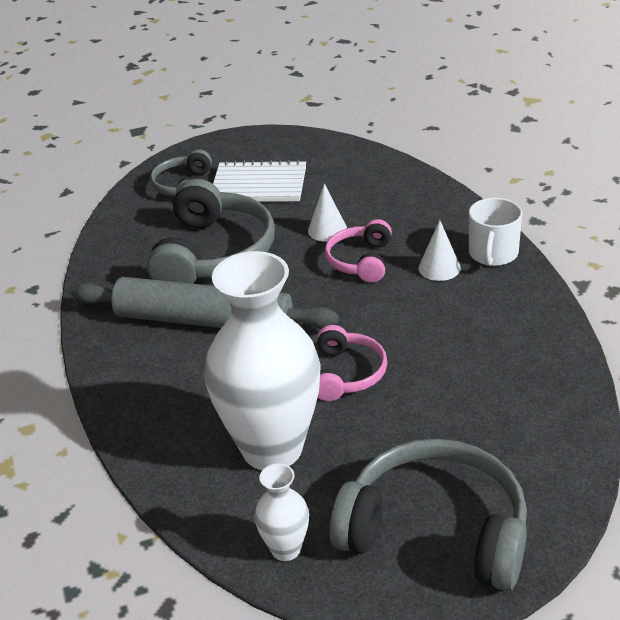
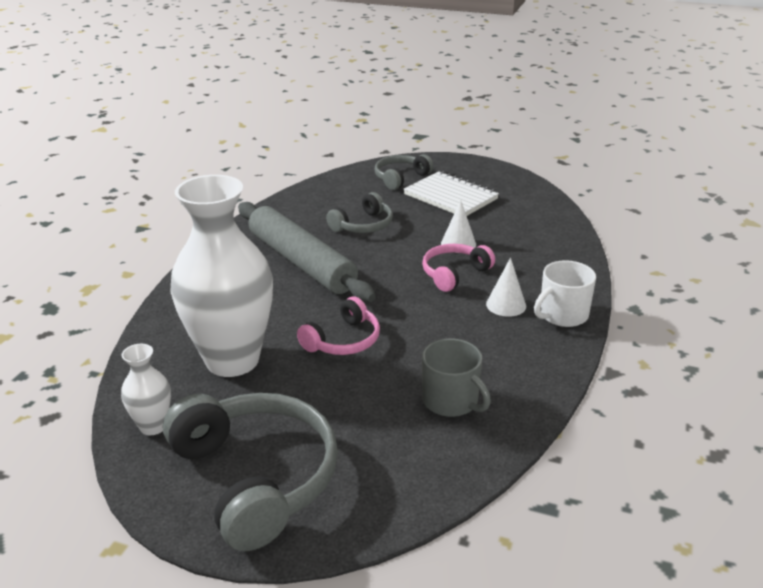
camera: 35 degrees right, 5 degrees down
grey headphones [147,179,275,284] -> grey headphones [326,192,393,233], size x0.55
none -> grey mug [422,338,491,417]

